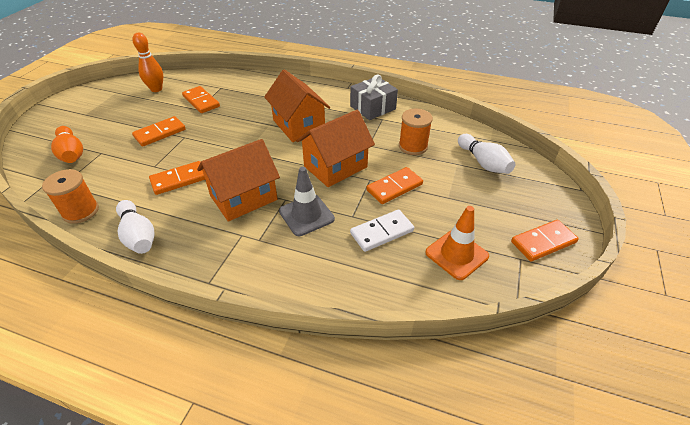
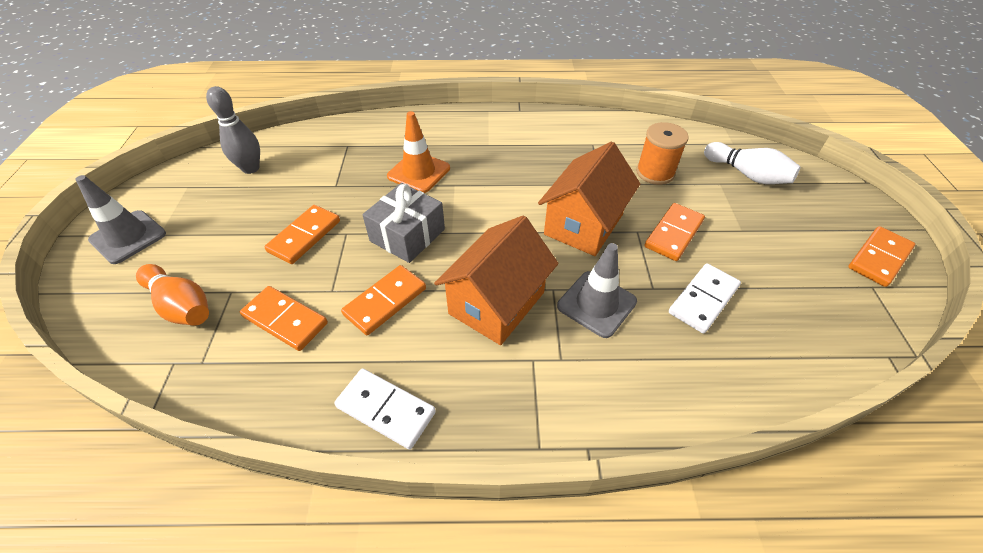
camera: 20 degrees left, 5 degrees up
orange spool [42,169,99,224] -> none
white bowling pin [116,200,155,254] -> white domino [334,369,436,450]
orange bowling pin [132,33,163,92] -> grey bowling pin [206,86,260,174]
orange domino [182,86,220,113] -> orange domino moved to [240,286,328,351]
orange house [264,70,330,142] -> none
grey gift [350,74,398,120] -> grey gift moved to [362,183,445,263]
orange traffic cone [425,206,489,280] -> orange traffic cone moved to [387,111,450,193]
none -> grey traffic cone [75,175,166,264]

